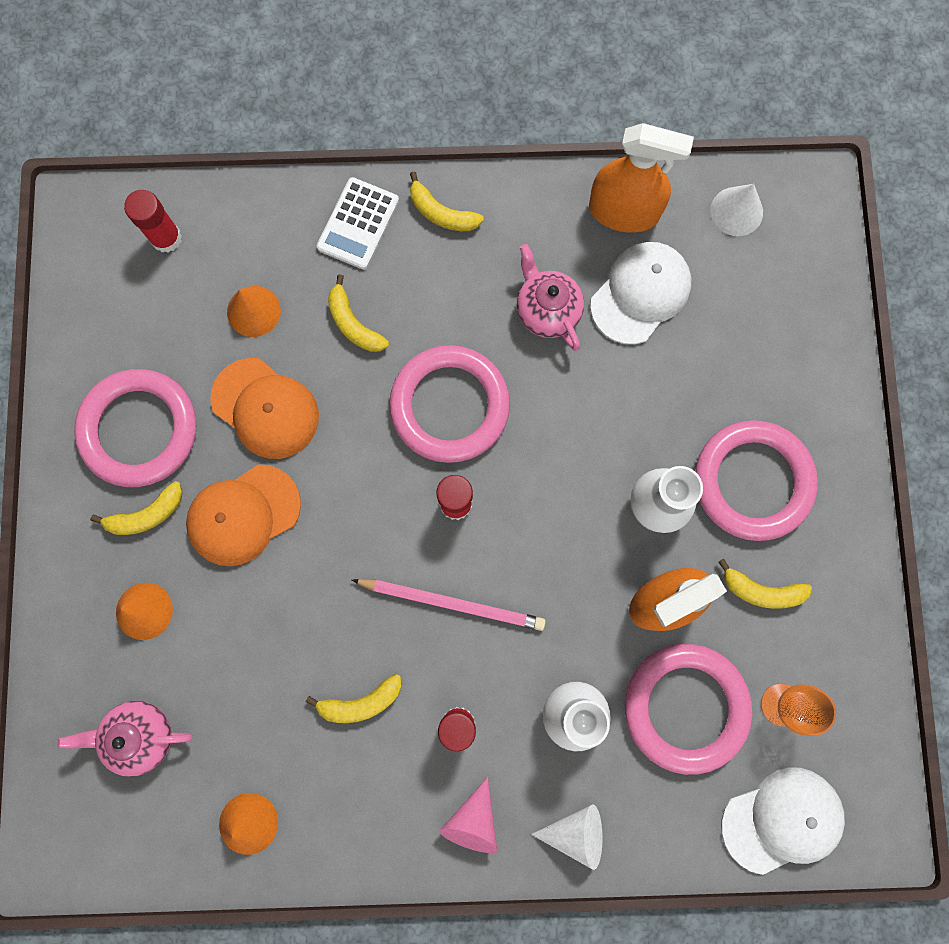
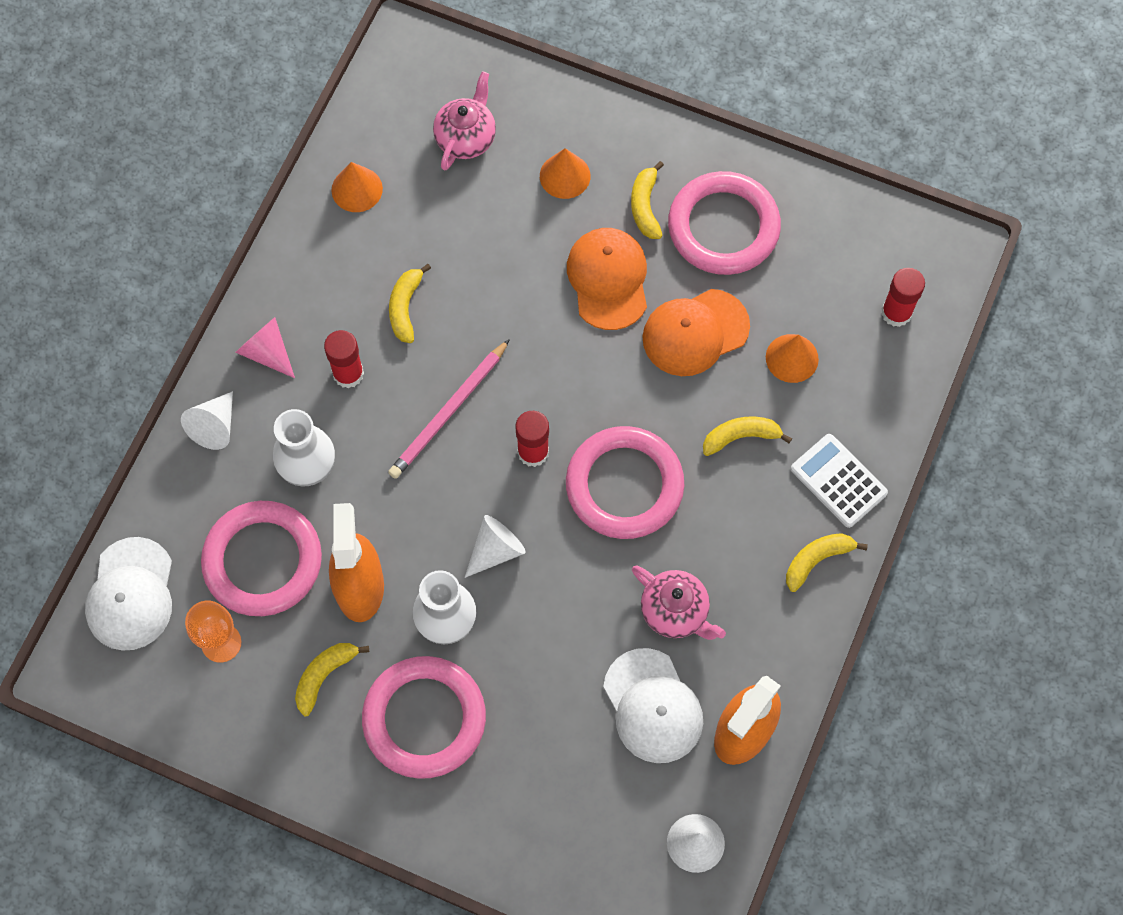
camera: 115 degrees right, 10 degrees down
pink teapot [517,244,584,351] -> pink teapot turned 45 degrees clockwise [632,566,726,640]
none -> white cone [464,515,526,578]

